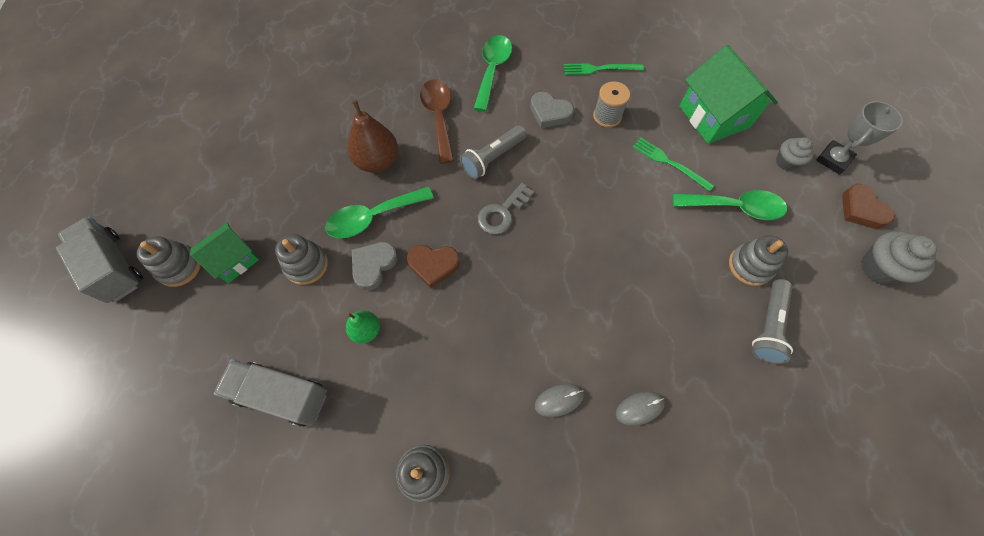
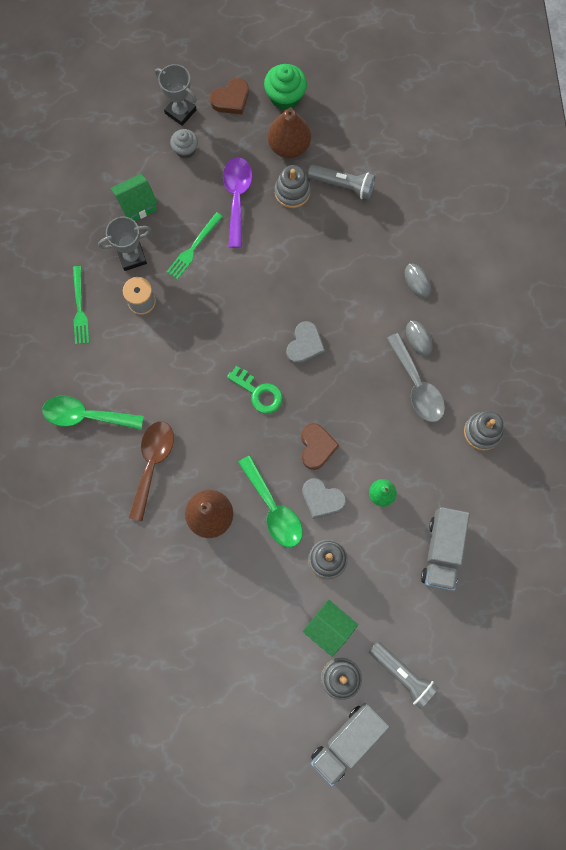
camera: 95 degrees left, 10 degrees up
brown spoon [420,80,454,164] -> brown spoon turned 120 degrees clockwise [129,421,174,521]
grey flashlight [460,125,526,179] -> grey flashlight moved to [369,642,438,709]
grey key [478,183,534,234] -> green key [227,366,283,414]
grey heart [530,92,574,128] -> grey heart moved to [286,321,325,365]
green spoon [673,190,787,220] -> purple spoon [223,157,252,248]
green house [679,45,778,144] -> green house [111,174,158,221], size x0.60
grey cupcake [861,231,937,285] -> green cupcake [264,64,307,110]
none -> grey trophy [98,217,151,271]
none -> brown pear [268,107,311,158]
none -> grey spoon [386,333,445,422]

